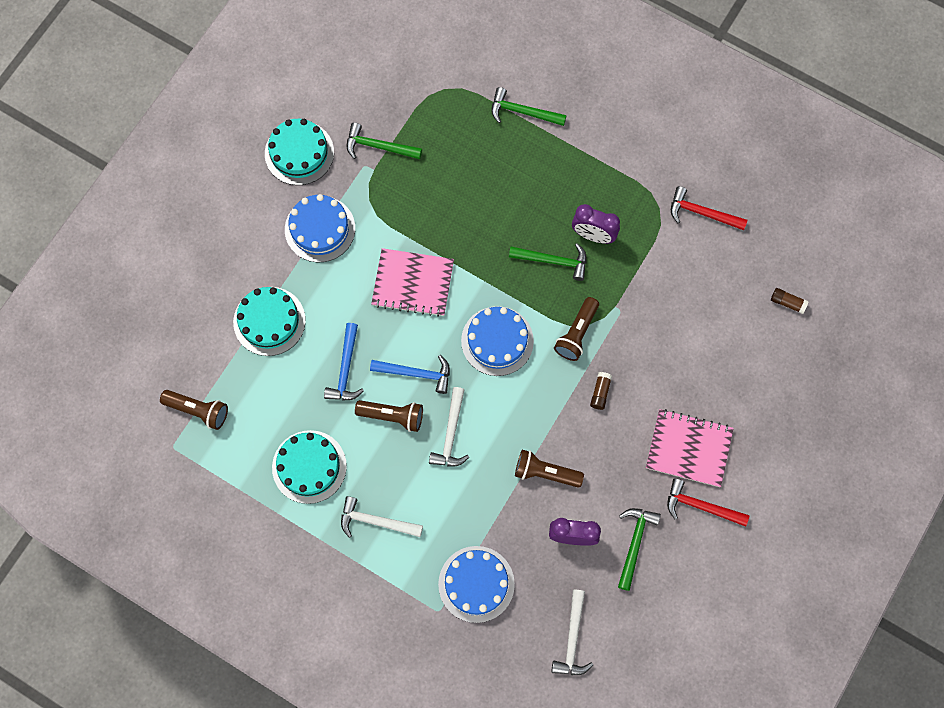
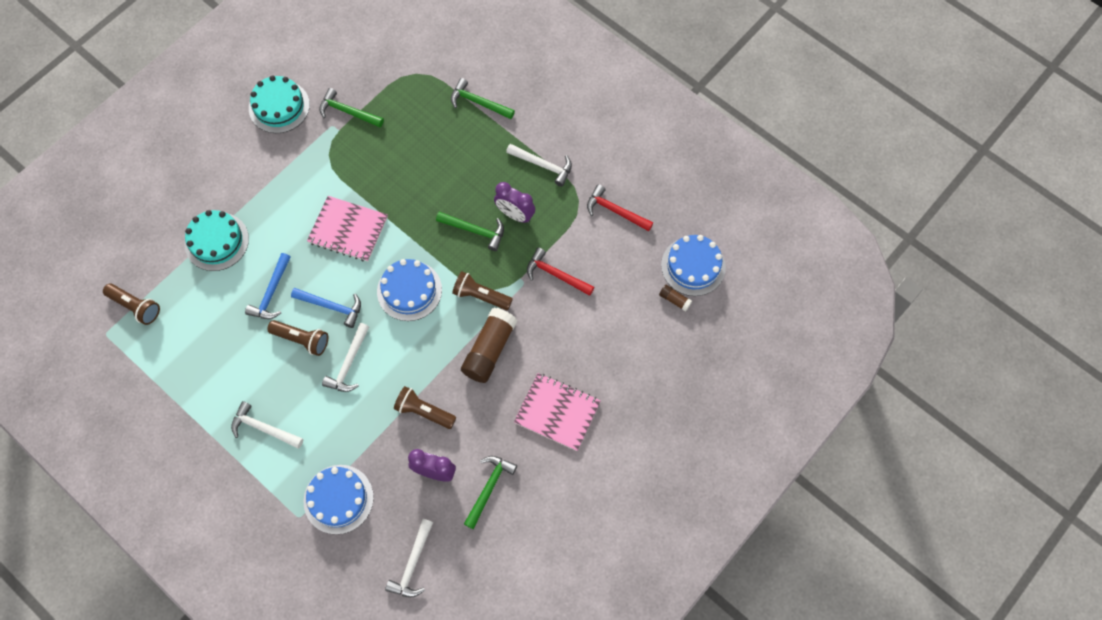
camera: 10 degrees right, 5 degrees down
turquoise cake [272,430,347,504] -> none
blue cake [285,194,355,262] -> blue cake moved to [661,235,726,296]
brown flashlight [554,297,599,361] -> brown flashlight turned 75 degrees clockwise [452,271,513,310]
brown glue stick [590,372,612,410] -> brown glue stick [461,308,517,383], size x2.22
red hammer [667,478,749,527] -> red hammer moved to [527,247,594,296]
none -> white hammer [506,144,572,187]

